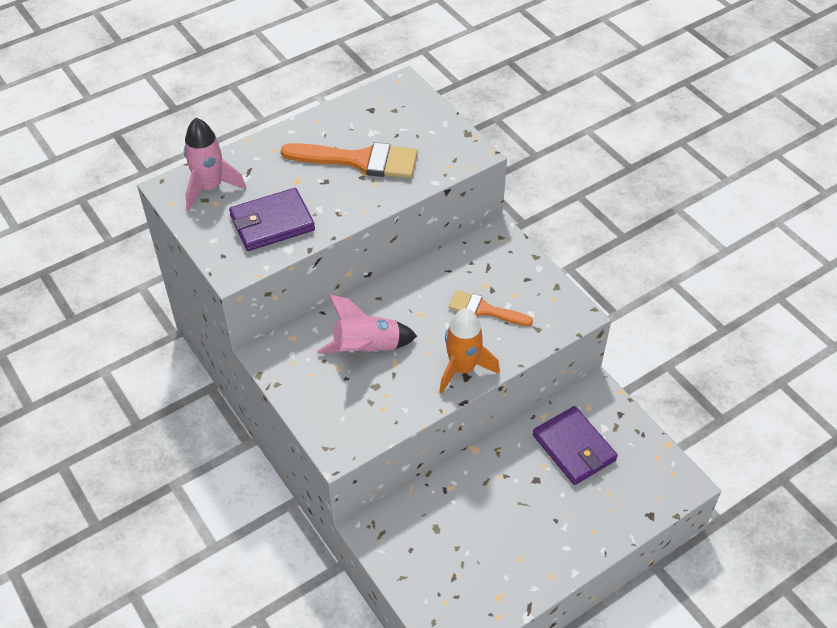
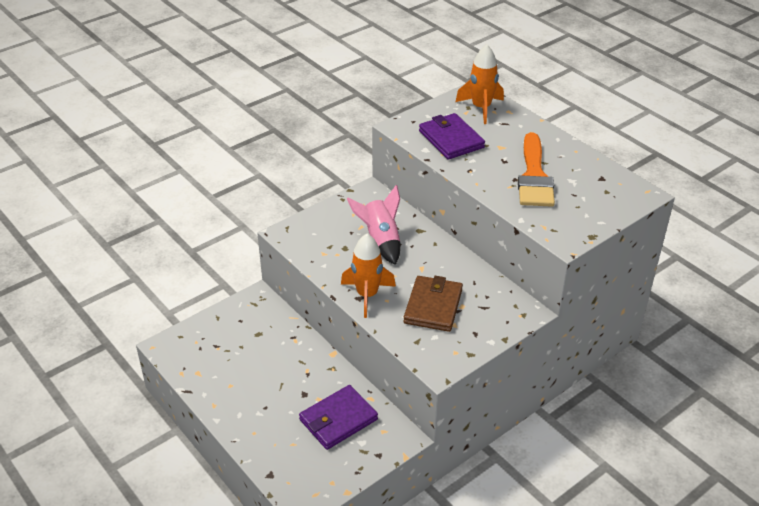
camera: 85 degrees right, 10 degrees down
pink rocket [184,118,246,210] -> orange rocket [455,45,504,124]
orange brush [449,290,533,326] -> brown wallet [404,276,463,332]

